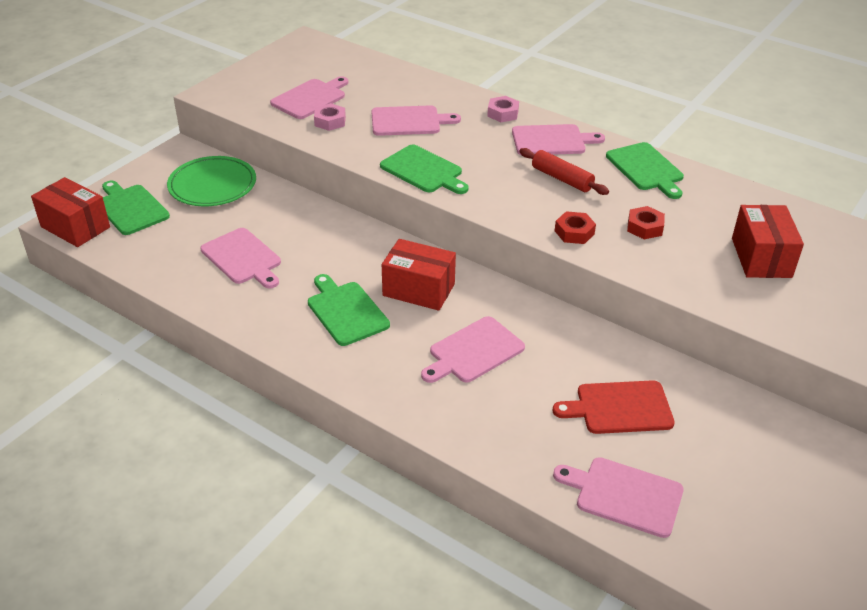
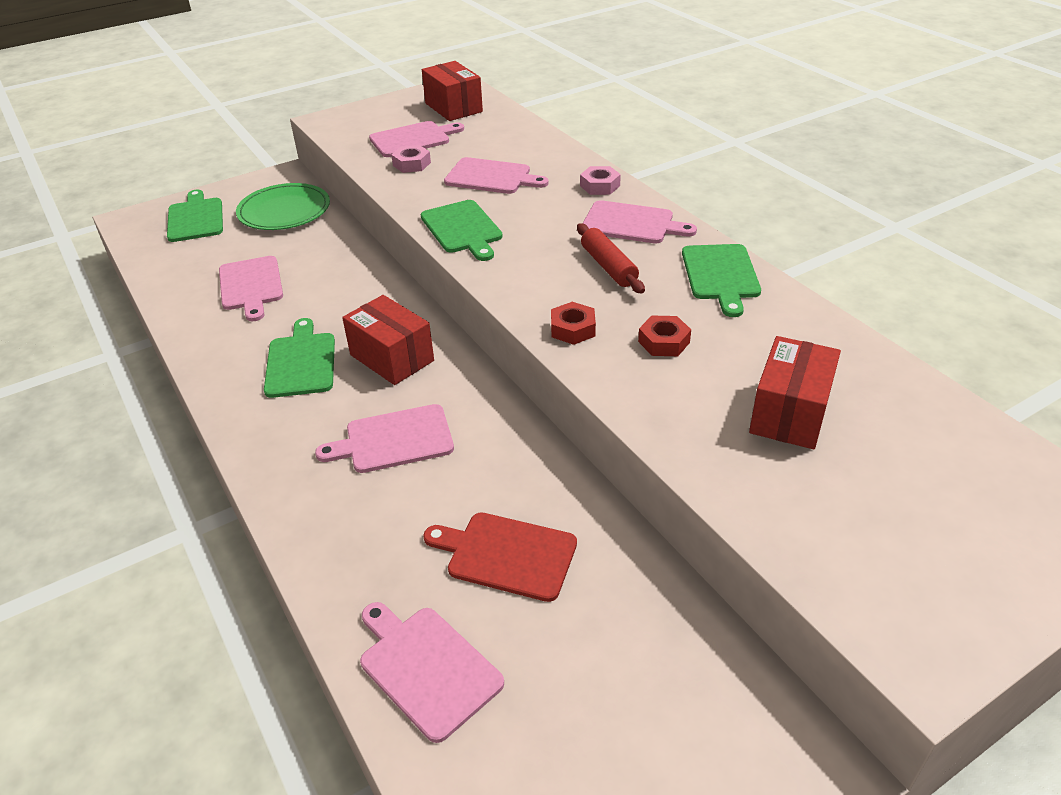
camera: 25 degrees right, 0 degrees up
red box [31,177,110,247] -> red box moved to [422,61,483,121]

